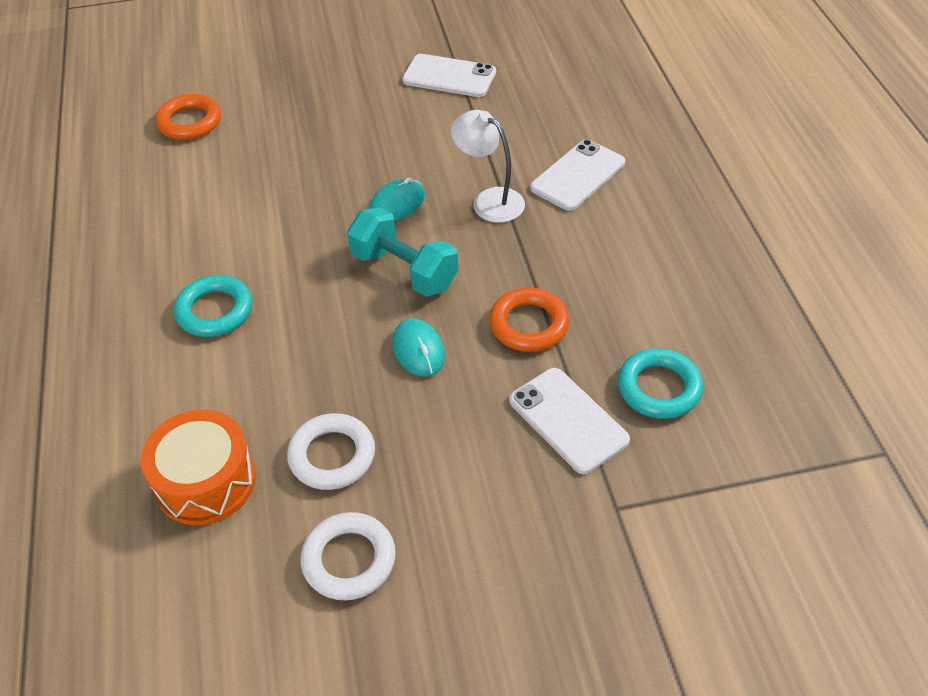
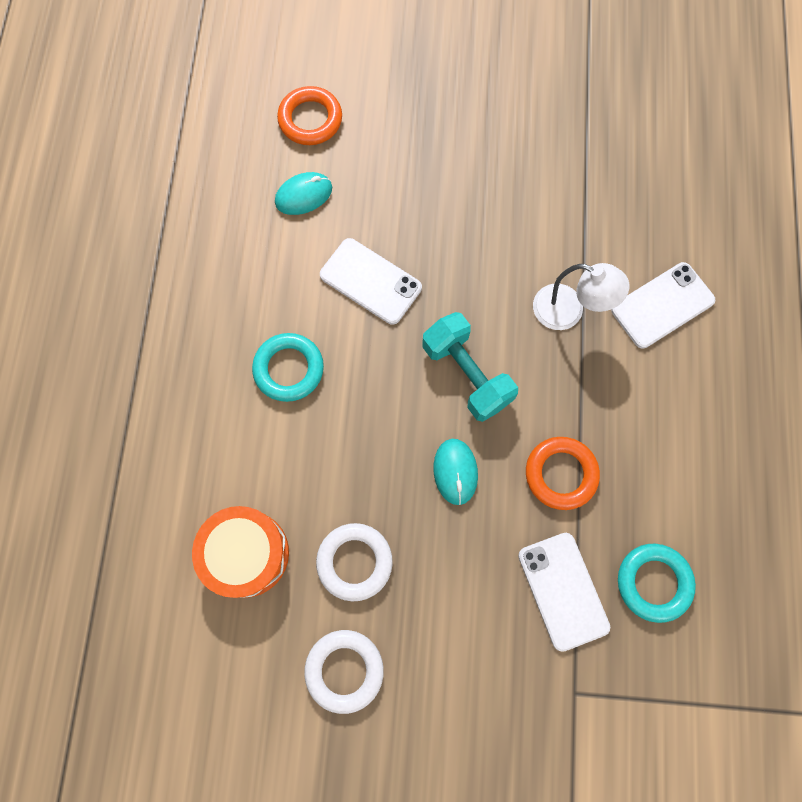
camera: 15 degrees right, 25 degrees up
turquoise mouse [369,177,425,221] -> turquoise mouse moved to [275,172,332,215]
white phone [402,54,496,97] -> white phone moved to [320,238,422,325]
white lamp [451,110,525,223] -> white lamp turned 150 degrees clockwise [533,263,629,330]

